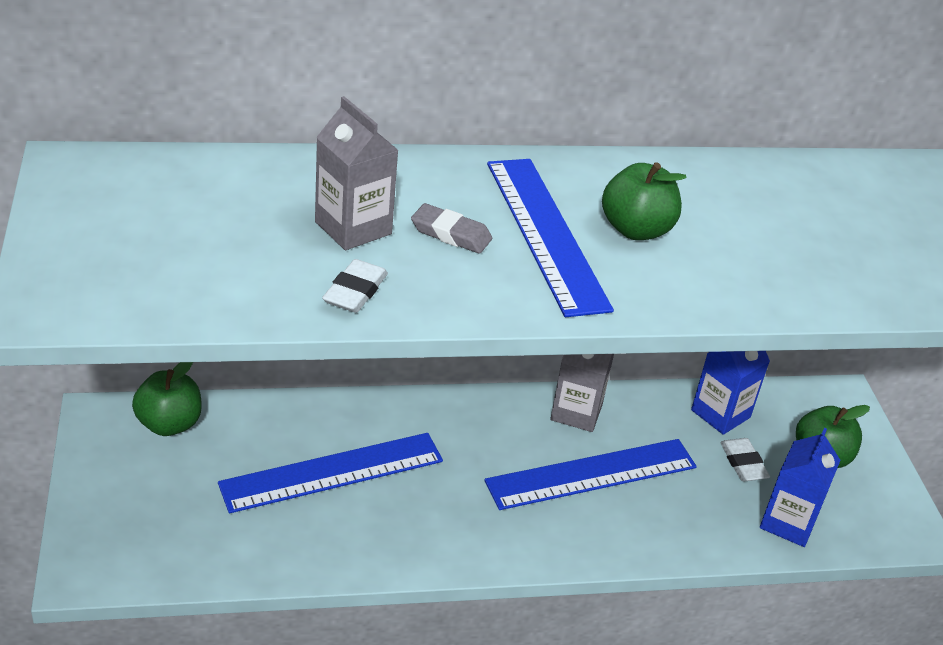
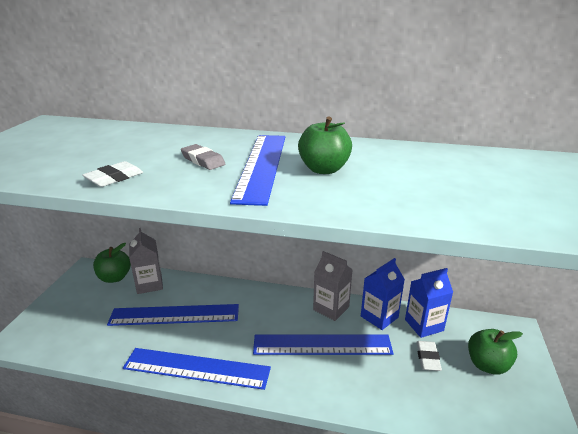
camera: 25 degrees right, 10 degrees down
grey carton [315,96,398,250] -> grey carton moved to [129,228,163,294]
blue carton [760,428,841,547] -> blue carton moved to [361,258,405,330]
none -> blue ruler [123,348,271,390]

